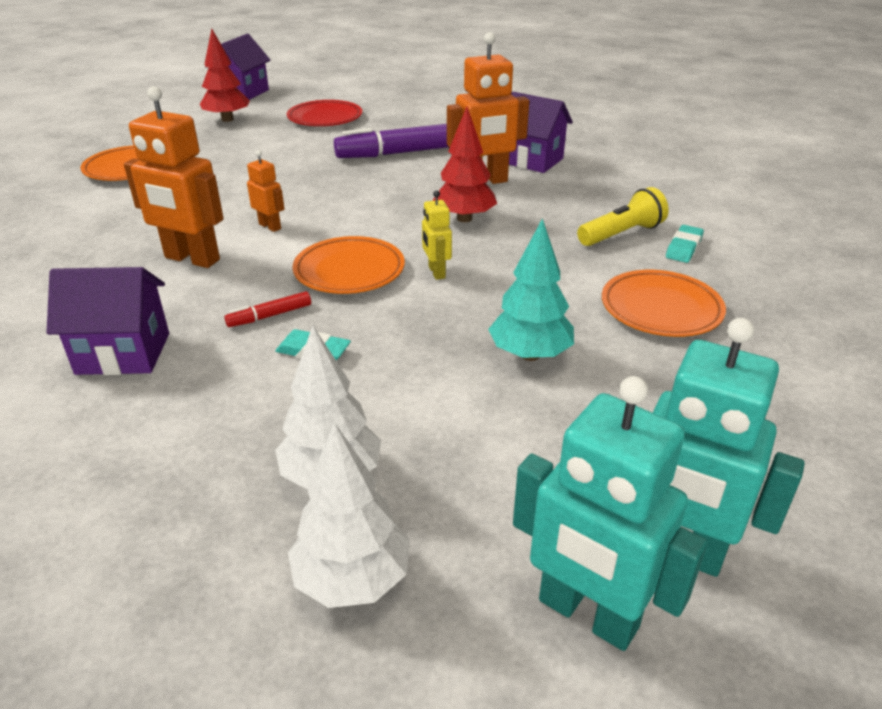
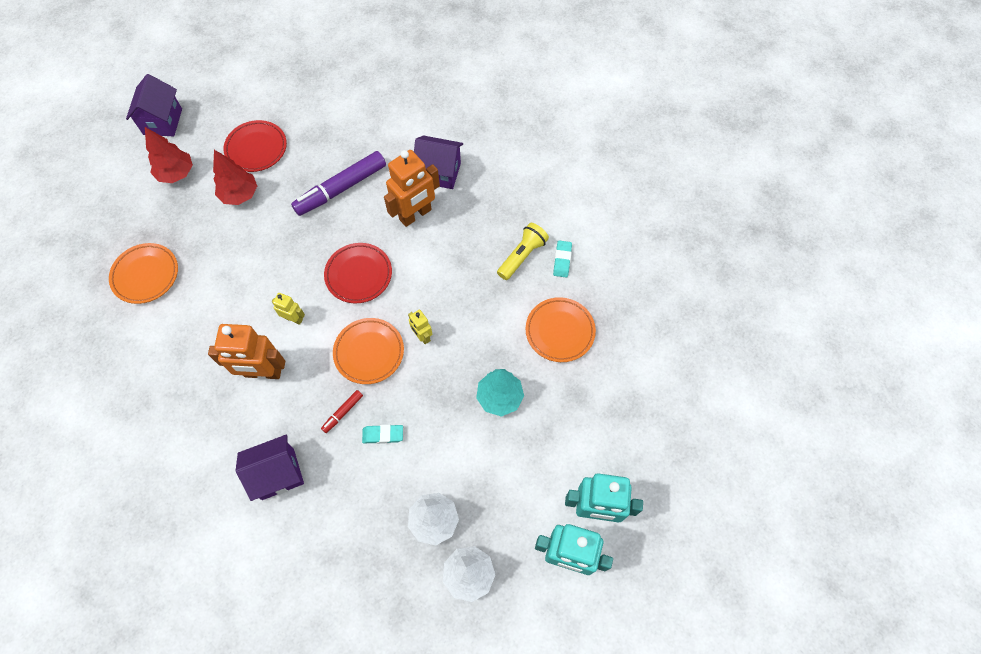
camera: 20 degrees left, 30 degrees up
orange robot [247,150,284,232] -> yellow robot [272,293,305,325]
red tree [432,107,497,222] -> red tree moved to [213,150,257,205]
none -> red plate [324,243,392,303]

